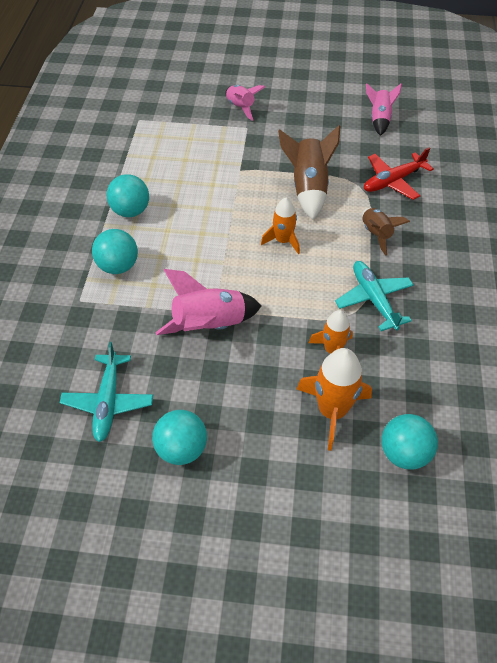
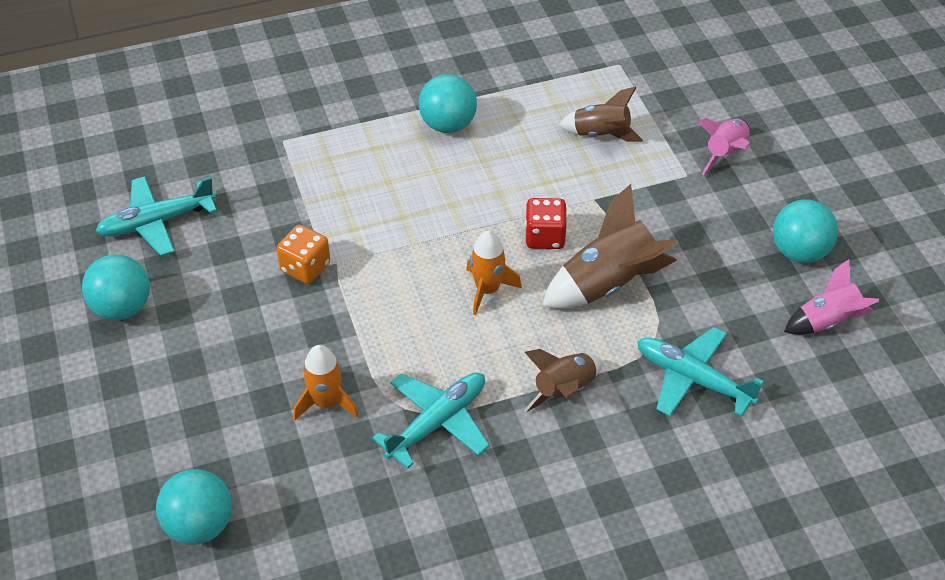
camera: 65 degrees right, 5 degrees down
turquoise ball [92,229,138,274] -> turquoise ball moved to [773,199,838,263]
pink rocket [155,269,261,335] -> orange dice [277,225,330,284]
orange rocket [296,348,372,451] -> none
red plane [364,147,434,200] -> turquoise plane [637,327,764,417]
none -> red dice [525,198,567,249]
none -> brown rocket [559,86,643,142]

